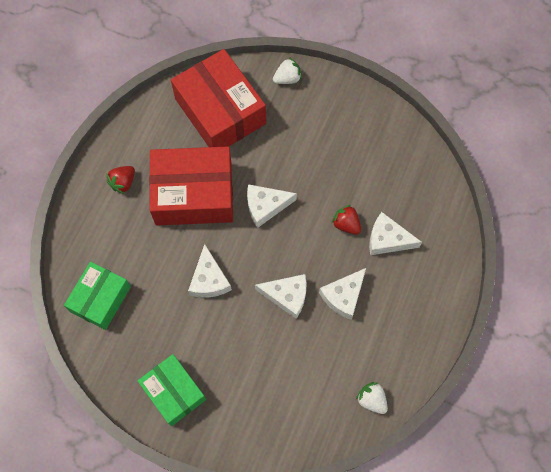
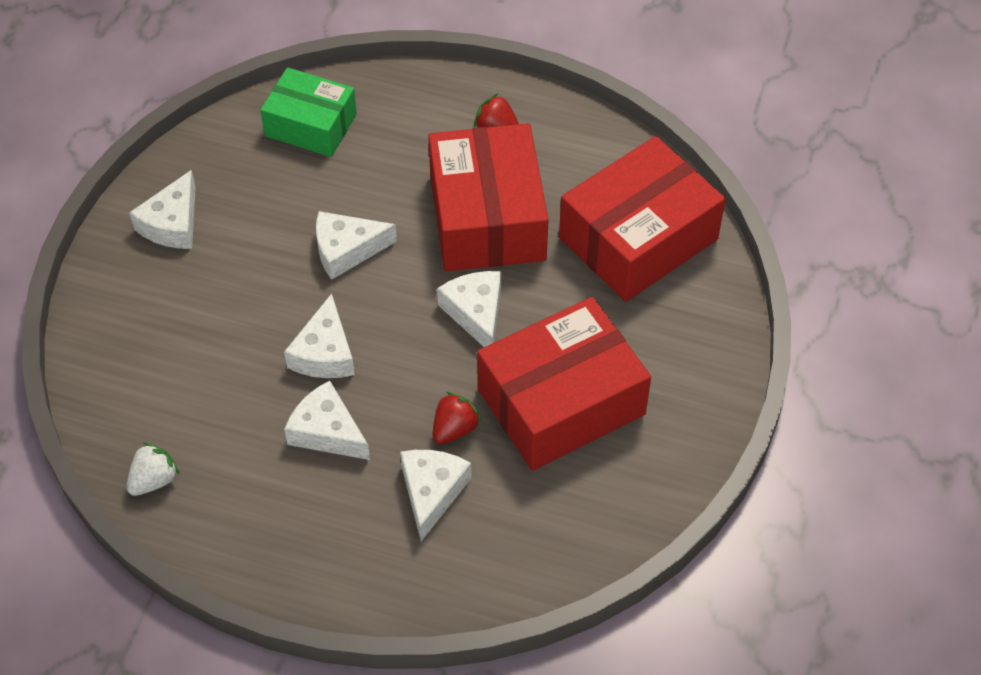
camera: 85 degrees right, 15 degrees down
green box [137,354,206,426] -> white cheese [129,170,196,249]
white strawberry [273,57,302,84] -> none
none -> red box [477,297,651,471]

